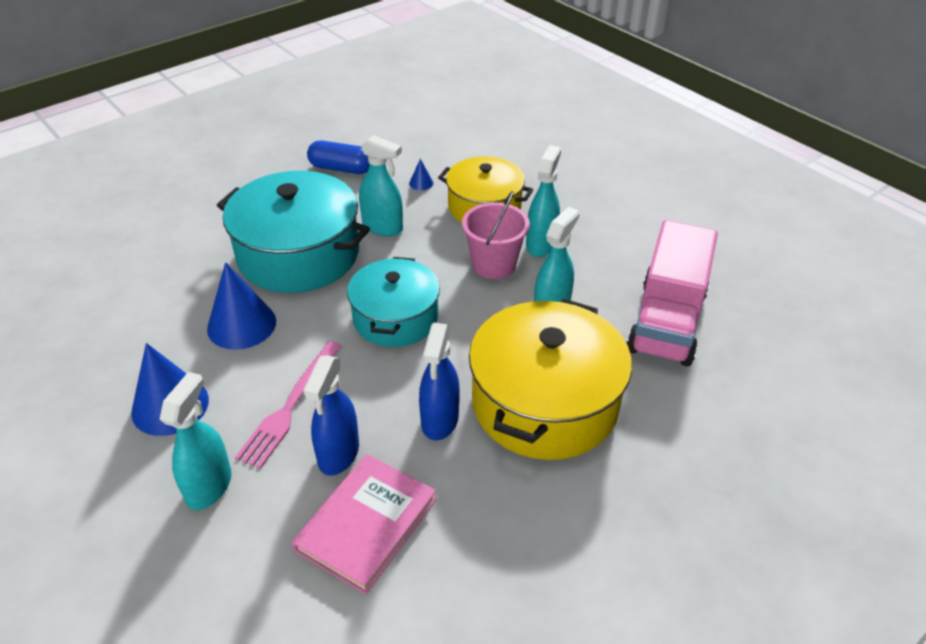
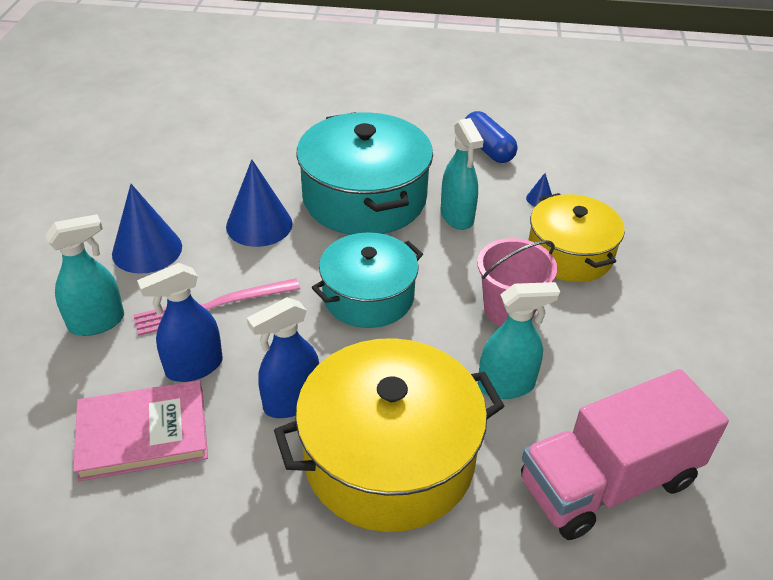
camera: 45 degrees right, 0 degrees up
turquoise spray bottle [526,145,561,257] -> none

